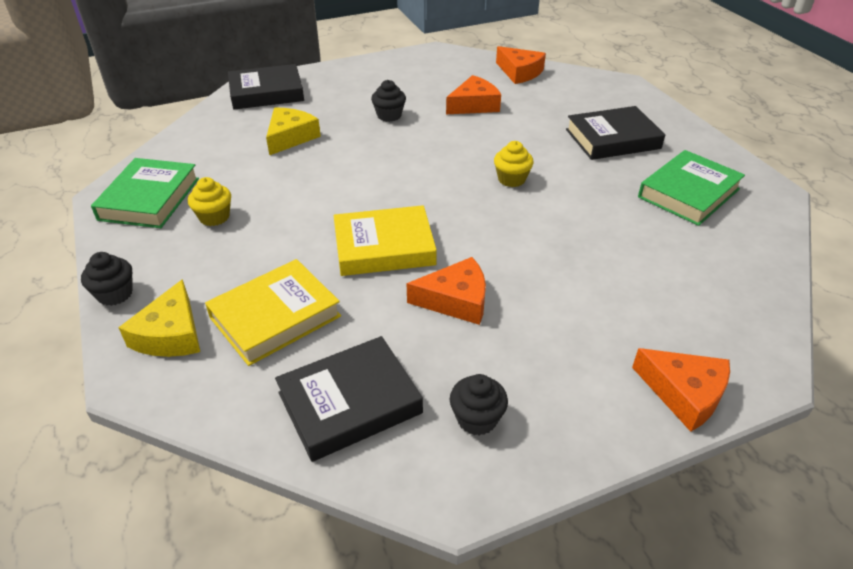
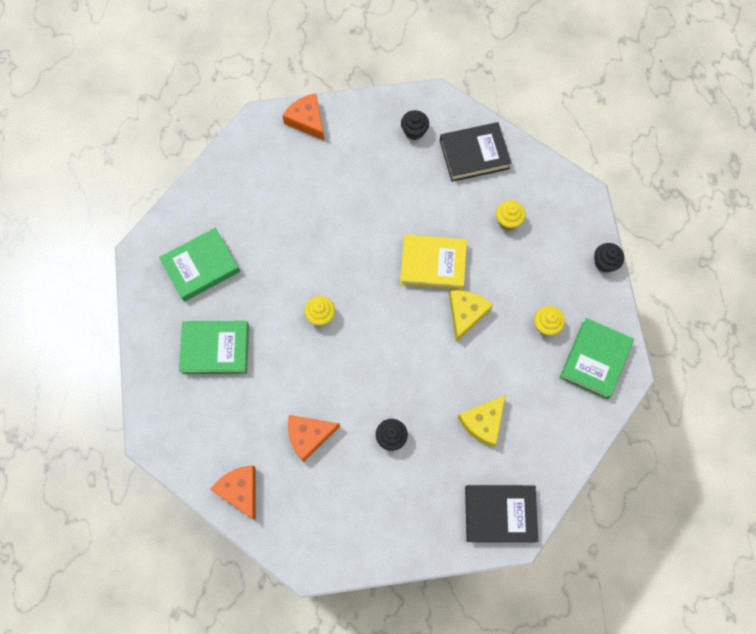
camera: 165 degrees left, 30 degrees up
yellow cheese [118,279,200,357] -> yellow cheese moved to [449,290,493,342]
yellow book [205,259,341,366] -> yellow cupcake [496,200,525,230]
orange cheese [407,257,486,325] -> none
black book [566,106,665,160] -> green book [179,321,249,374]

